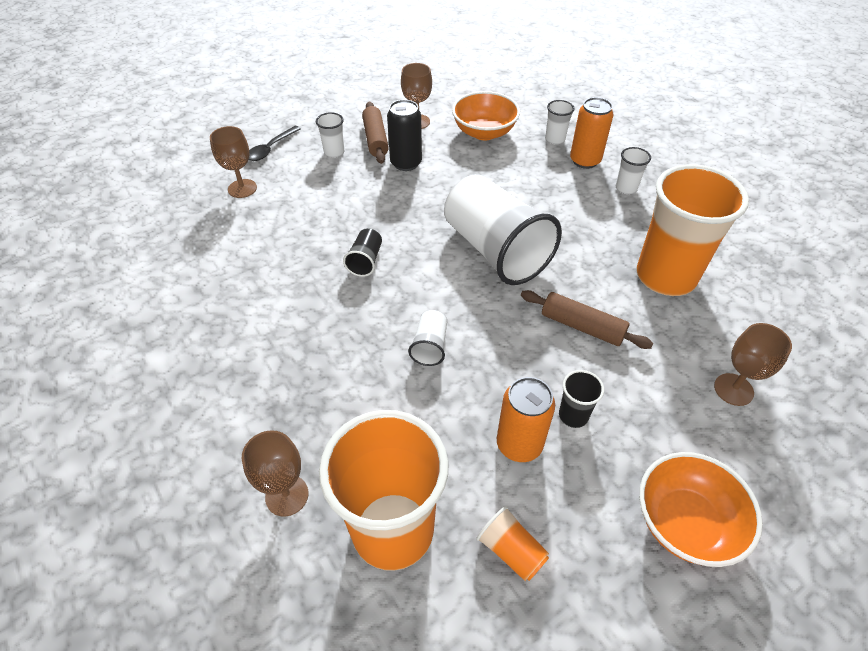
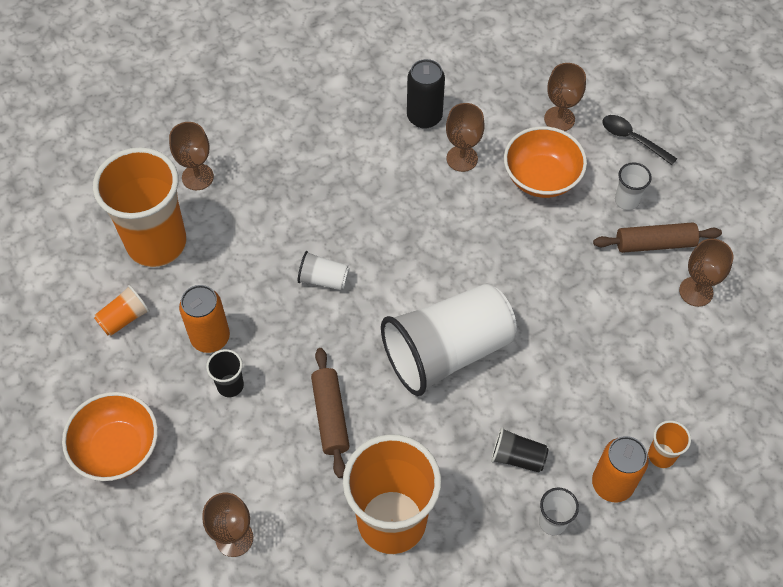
camera: 95 degrees right, 10 degrees up
black cup [343,228,382,277] -> black cup moved to [491,427,549,473]
black can [387,100,422,171] -> black can moved to [407,59,445,129]
orange bowl [452,91,520,140] -> orange bowl moved to [504,126,587,198]
brown rolling pin [521,290,653,349] -> brown rolling pin turned 45 degrees counterclockwise [311,348,350,478]
white cup [545,100,575,144] -> orange cup [648,420,691,468]
none -> brown goblet [446,103,485,172]

